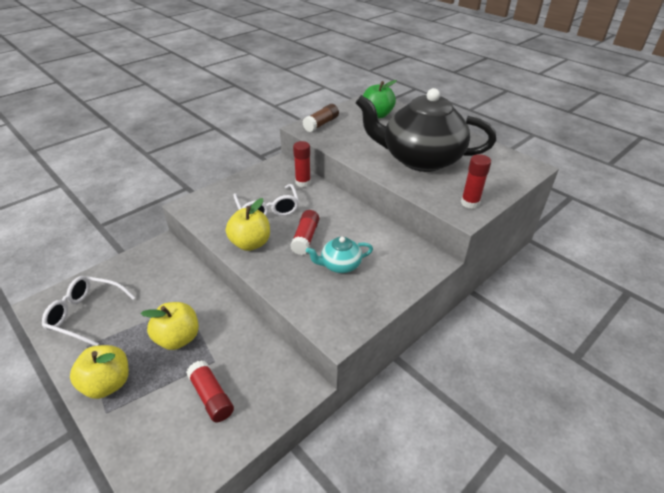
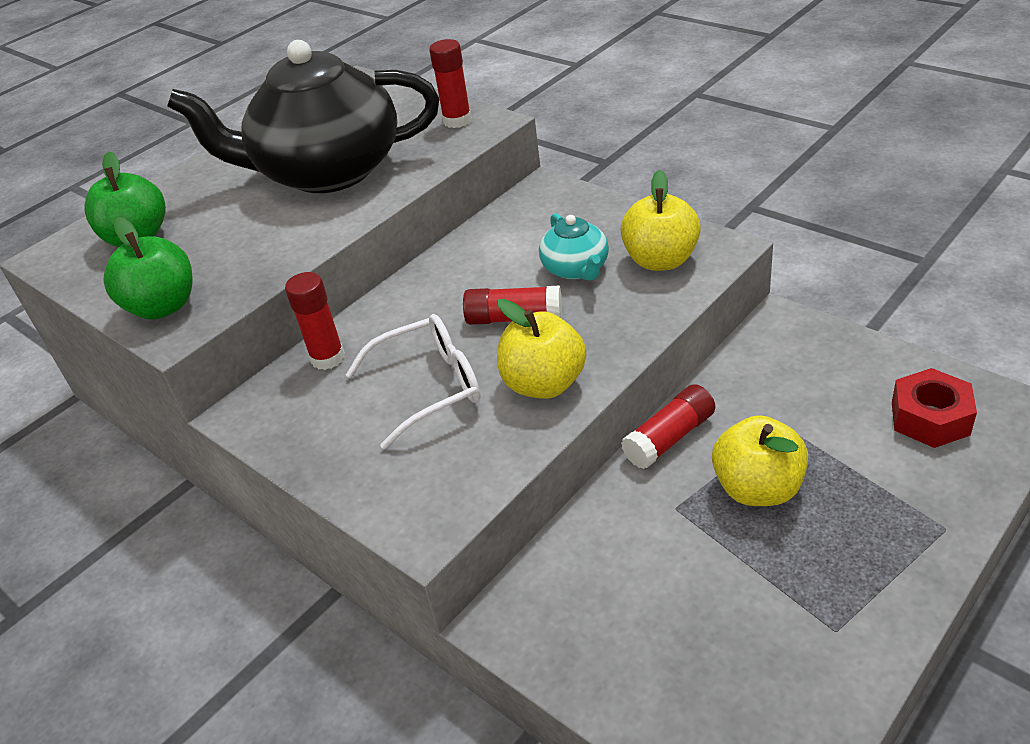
camera: 90 degrees left, 0 degrees up
white glasses [42,276,135,346] -> none
yellow apple [70,345,129,399] -> yellow apple moved to [621,170,701,271]
red glue stick [186,360,234,422] -> red glue stick moved to [621,384,715,469]
brown glue stick [303,104,339,132] -> green apple [104,217,193,320]
black teapot [356,88,496,172] -> black teapot turned 75 degrees clockwise [167,40,439,193]
none -> red nut [892,368,977,448]

